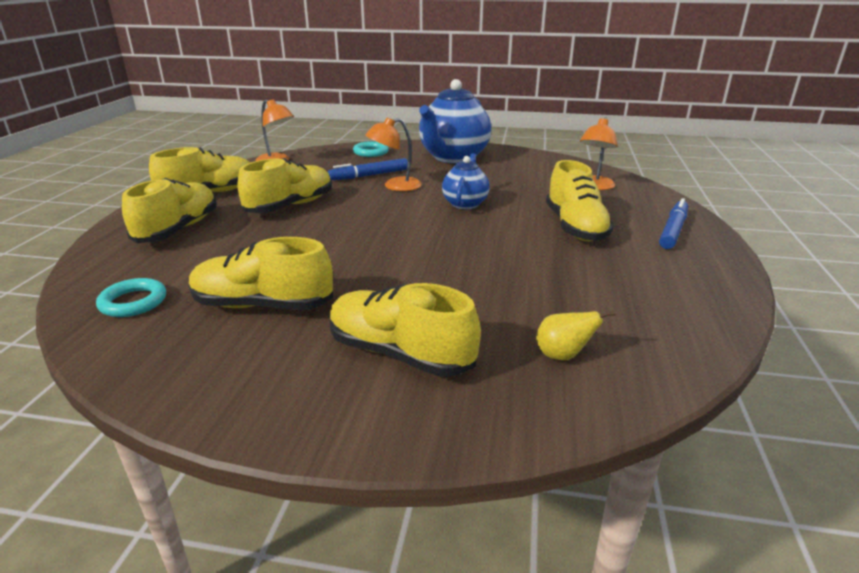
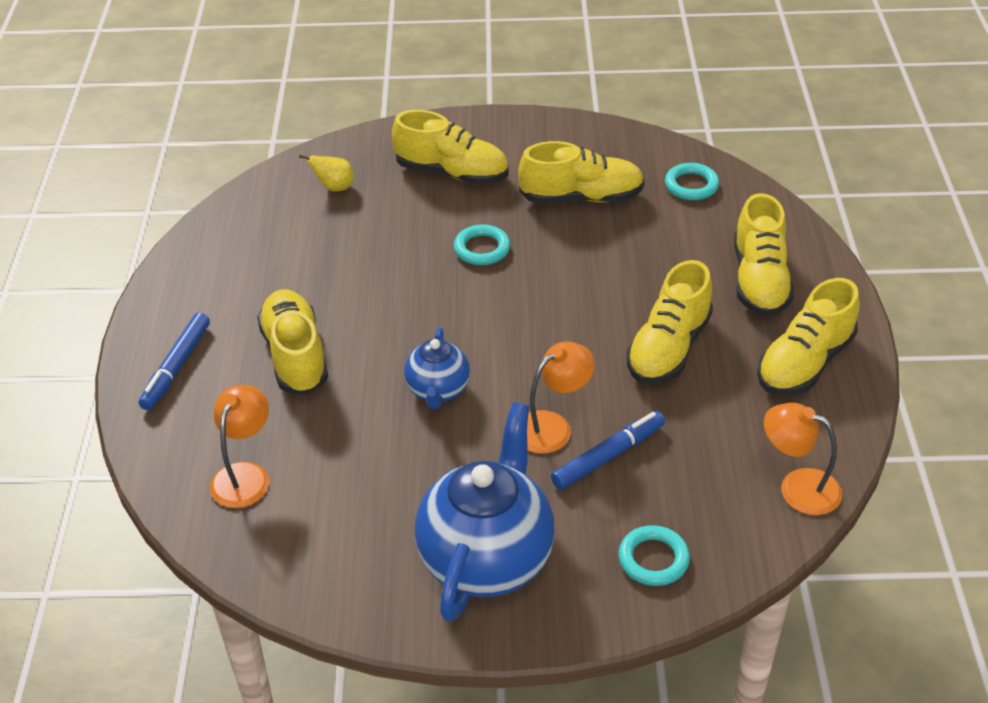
camera: 170 degrees right, 15 degrees up
none -> turquoise ring [454,225,510,265]

